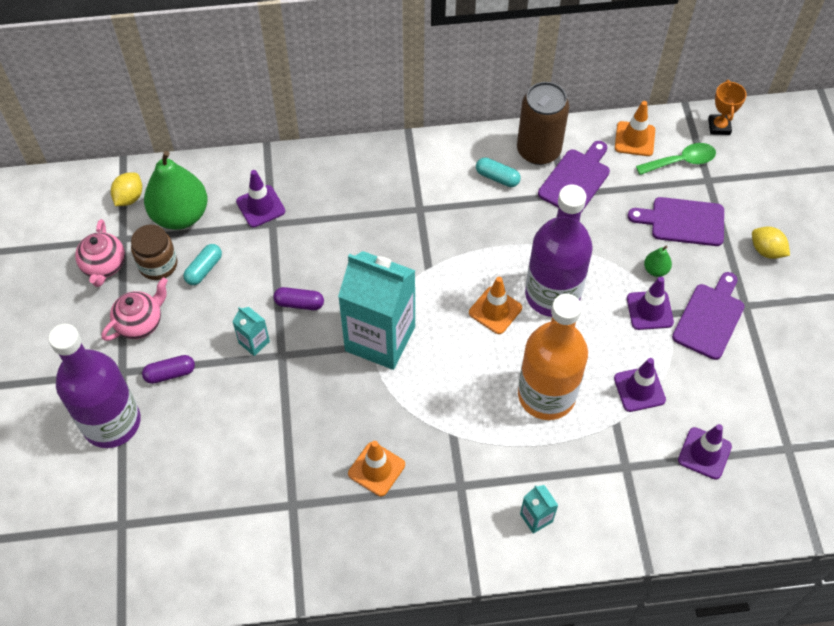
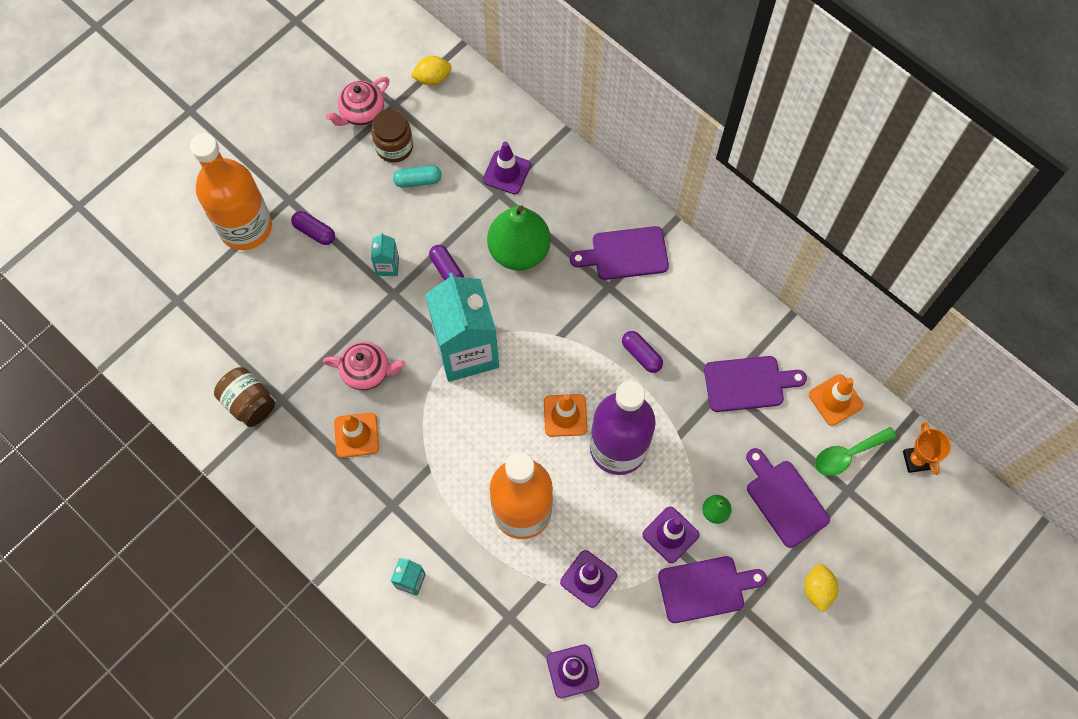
camera: 50 degrees right, 10 degrees up
purple bottle [49,324,141,448] -> orange bottle [190,133,272,250]
pink teapot [101,278,168,341] -> pink teapot moved to [323,342,406,390]
green pear [144,151,208,230] -> green pear moved to [487,205,551,270]
turquoise capsule [476,157,521,187] -> none
brown can [517,82,569,165] -> none
green spoon [636,143,716,175] -> green spoon turned 120 degrees clockwise [815,427,897,476]
orange trophy [708,80,747,135] -> orange trophy turned 60 degrees counterclockwise [903,422,951,475]
none -> brown jar [214,367,275,427]
none -> purple cutting board [570,226,669,280]
none -> purple capsule [622,331,663,373]

